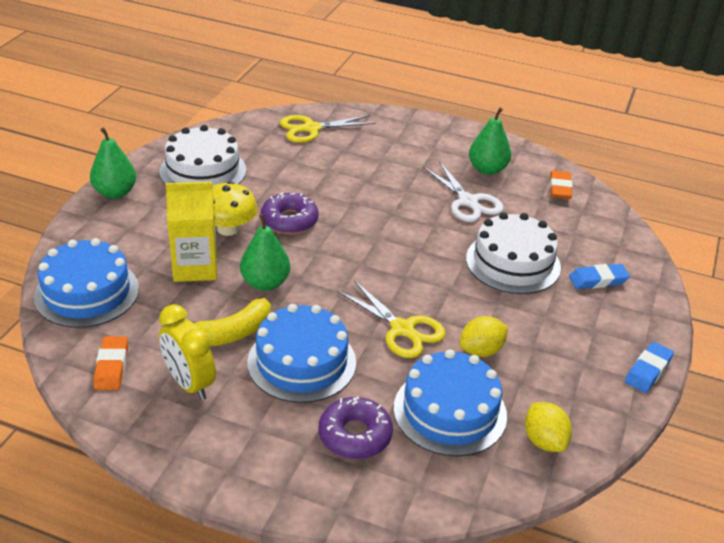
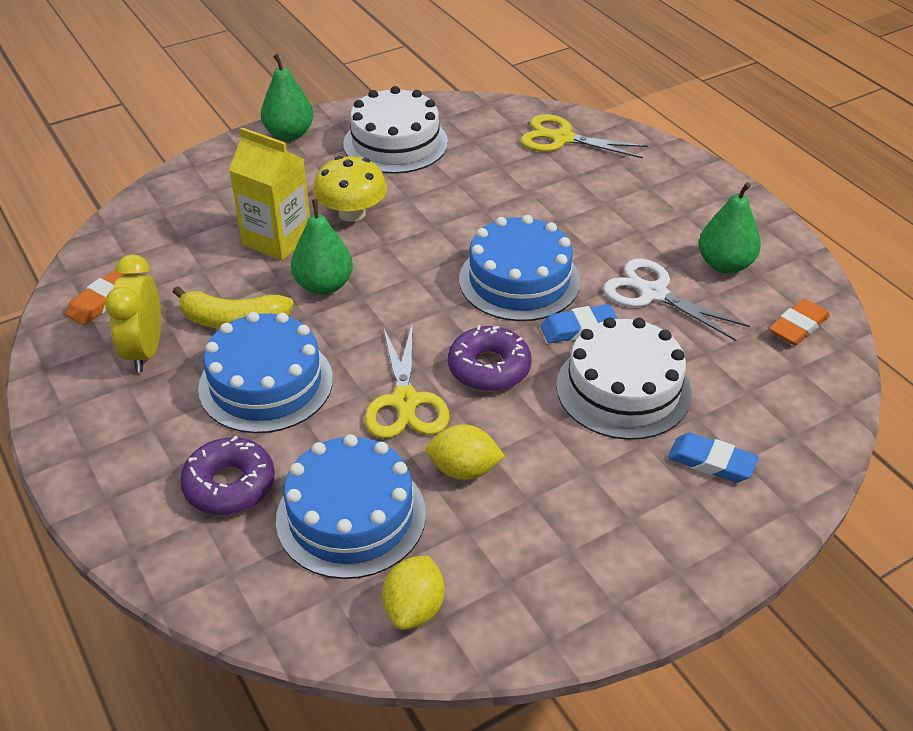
camera: 40 degrees right, 5 degrees up
blue cake [34,238,139,328] -> blue cake moved to [459,215,580,321]
purple donut [261,192,319,234] -> purple donut moved to [448,325,532,391]
white scissors [423,161,504,222] -> white scissors turned 120 degrees clockwise [603,259,750,341]
blue eraser [625,342,674,393] -> blue eraser moved to [540,304,618,343]

